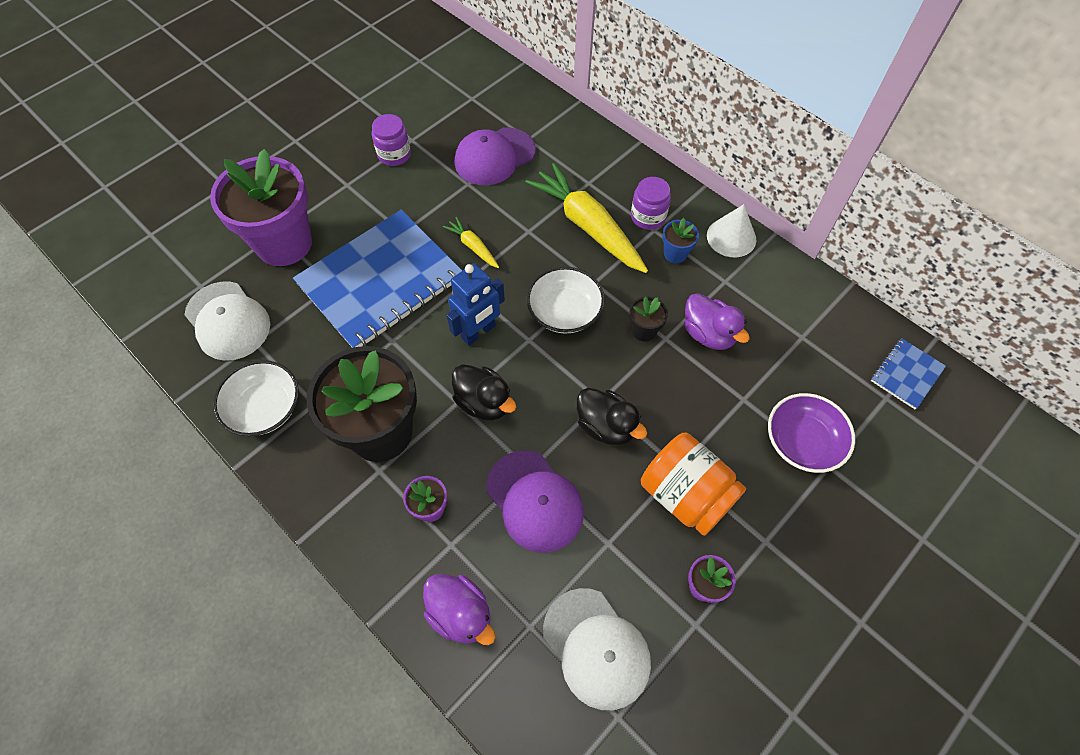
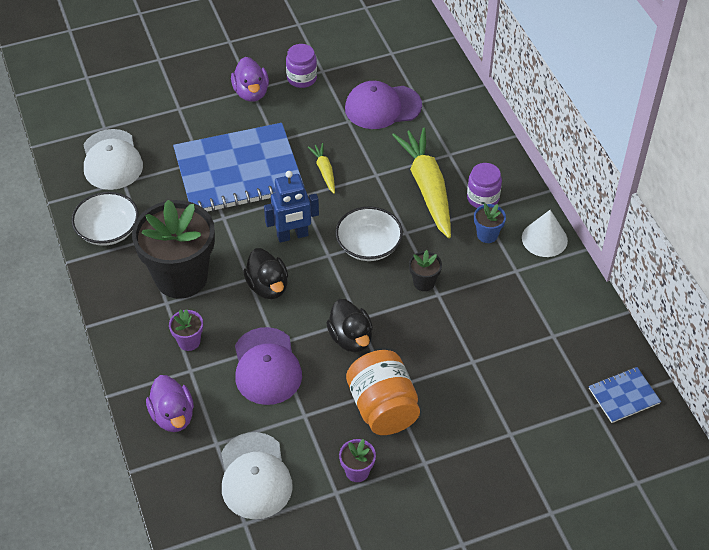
camera: 25 degrees right, 10 degrees down
purple flower pot [210,149,312,266] -> none
purple duck [684,293,750,350] -> purple duck moved to [231,57,269,102]
purple bowl [768,393,855,473] -> none

